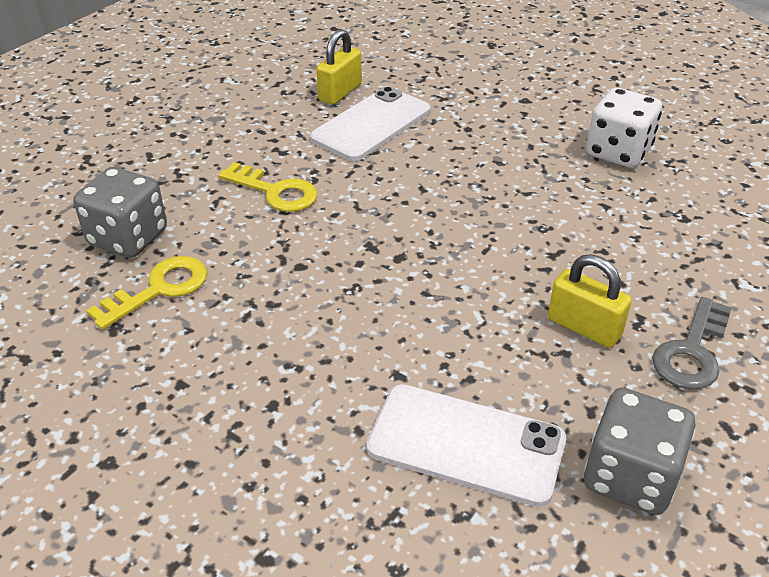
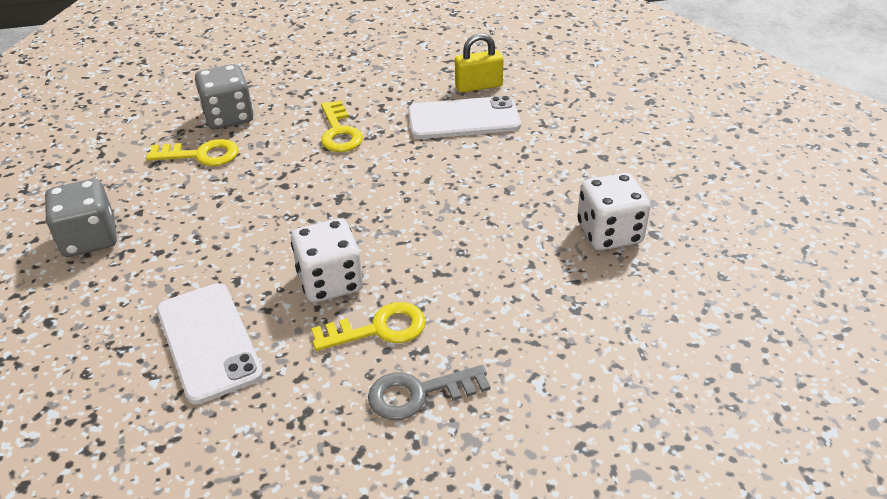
camera: 45 degrees right, 0 degrees up
yellow padlock [548,254,632,348] -> yellow key [312,302,426,351]
grey dice [584,388,695,515] -> grey dice moved to [45,179,117,257]
none -> white dice [291,218,363,303]

